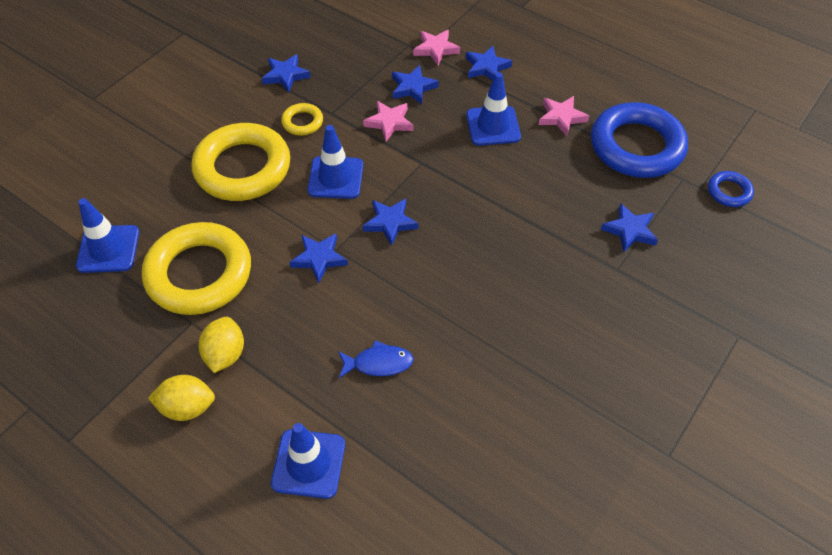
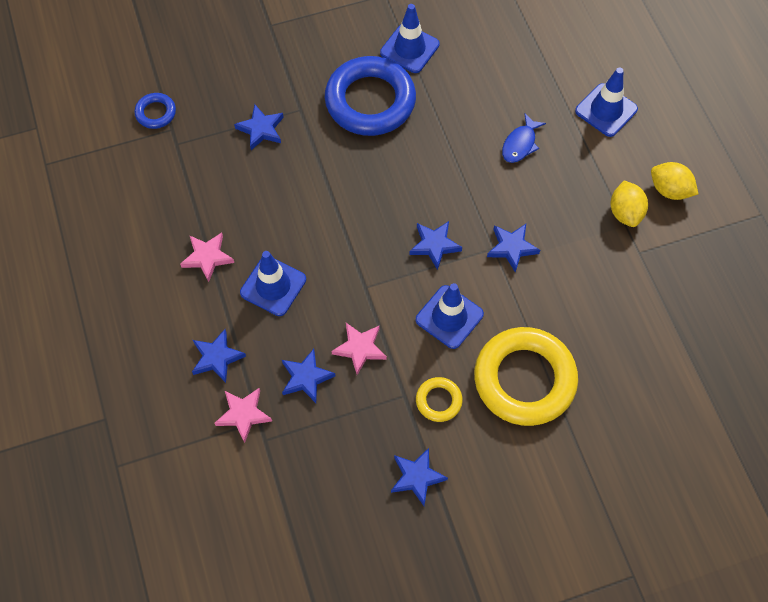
camera: 145 degrees left, 10 degrees up
blue traffic cone [76,198,139,273] -> blue traffic cone moved to [380,4,440,73]
yellow ring [142,222,251,315] -> none
yellow lemon [199,317,244,373] -> yellow lemon turned 45 degrees counterclockwise [611,181,648,227]
blue fish [338,340,414,378] -> blue fish turned 90 degrees counterclockwise [502,113,546,163]
blue ring [591,102,688,178] -> blue ring moved to [325,56,416,136]

